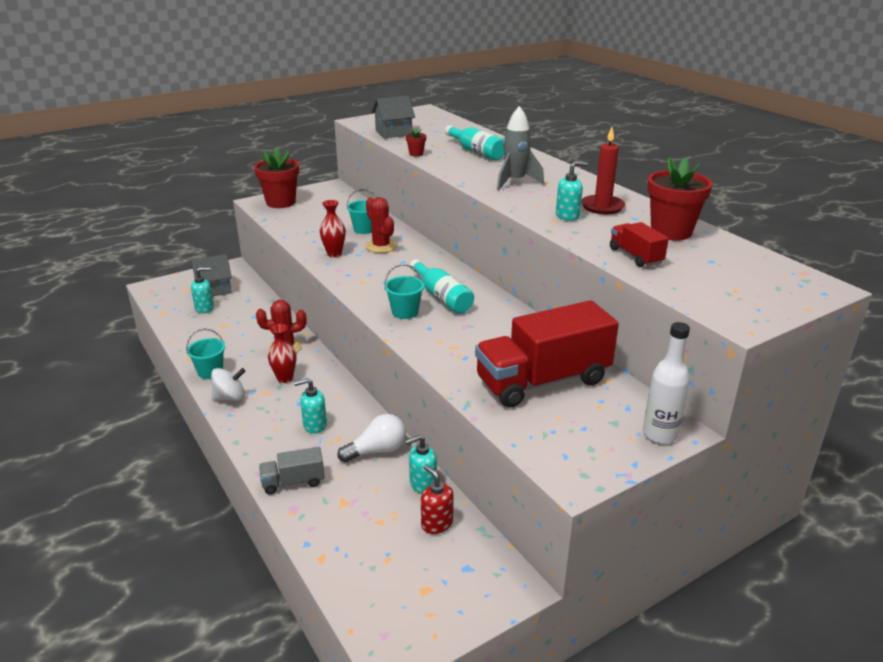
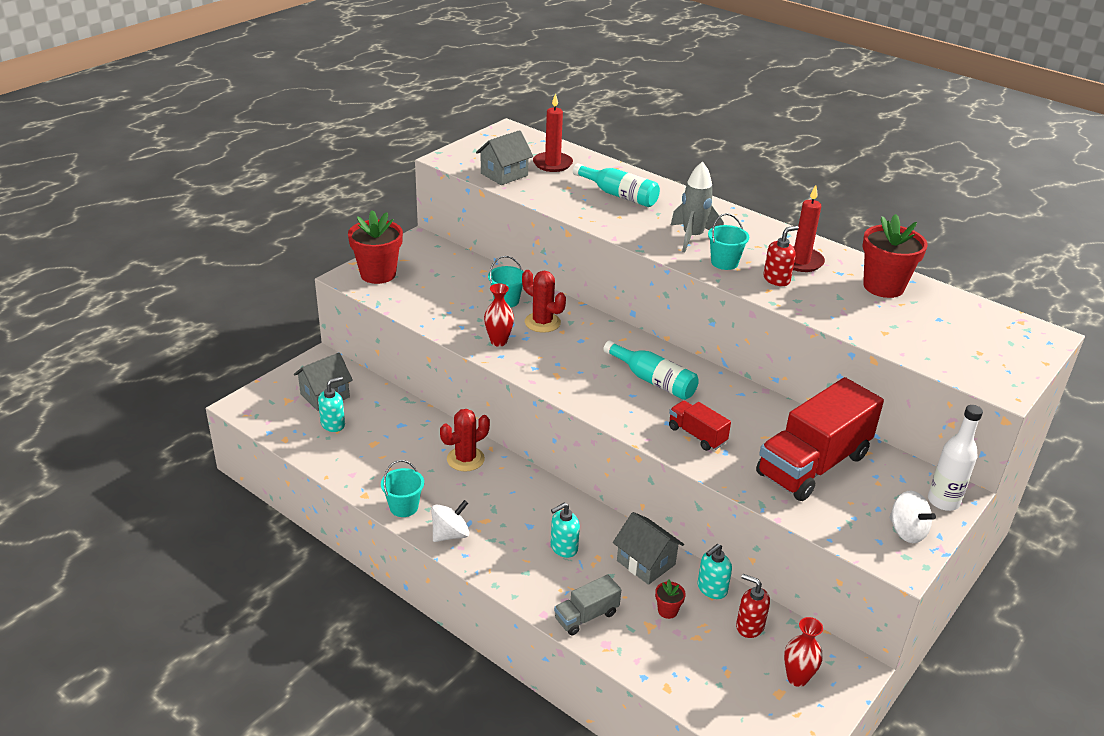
camera: 20 degrees left, 5 degrees up
red vase [268,324,296,383] -> red vase moved to [784,617,823,687]
white light bulb [338,414,406,462] -> grey house [613,512,684,585]
turquoise bucket [384,264,424,319] -> turquoise bucket moved to [708,213,749,270]
red flower pot [406,128,426,156] -> red flower pot moved to [655,580,686,619]
turquoise soap dispenser [556,161,588,221] -> red soap dispenser [763,226,799,286]
red truck [610,222,669,267] -> red truck moved to [669,401,731,451]
none -> red candle [533,93,573,172]
none -> white spinning top [889,490,936,543]

